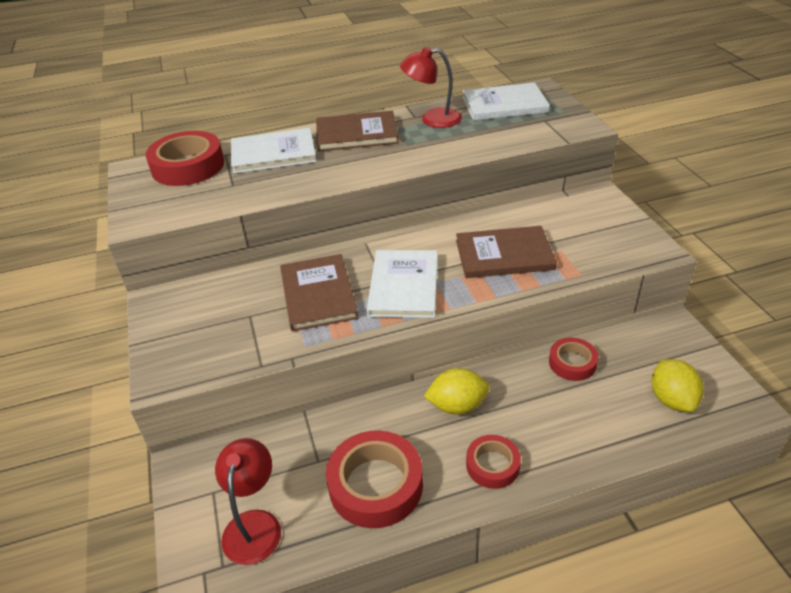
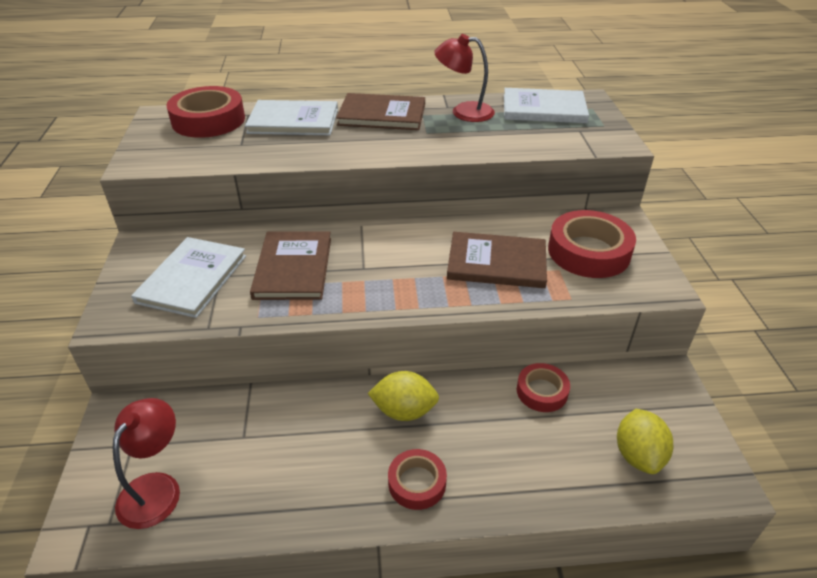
camera: 10 degrees right, 0 degrees up
red tape [326,430,423,528] -> red tape moved to [548,210,636,278]
white book [367,250,438,318] -> white book moved to [131,237,246,318]

